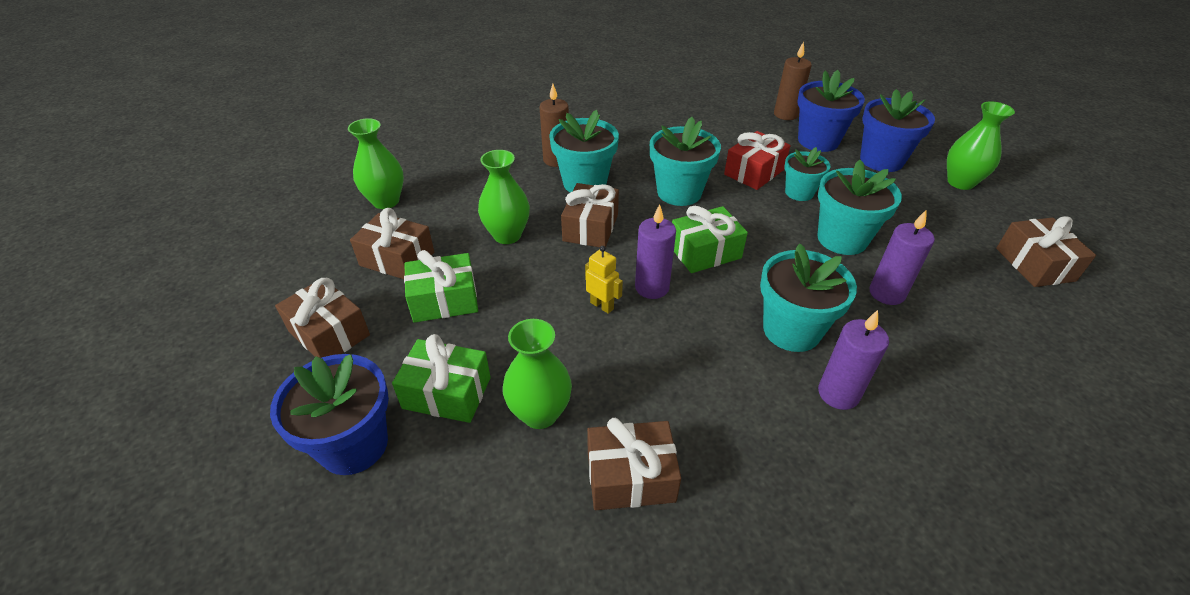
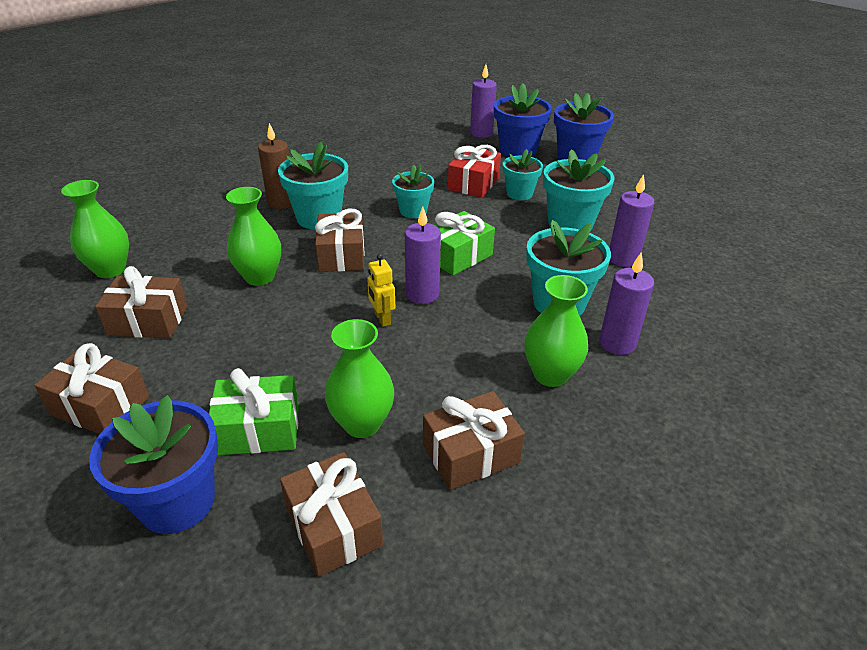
camera: 20 degrees left, 5 degrees down
green gift [404,250,478,323] -> none
yellow robot [585,246,623,314] -> yellow robot turned 135 degrees counterclockwise [367,254,395,327]
turquoise flower pot [650,117,721,206] -> turquoise flower pot [392,165,434,218], size x0.63
brown candle [774,42,812,120] -> purple candle [470,64,497,138]
green vase [947,101,1015,190] -> green vase moved to [524,275,588,387]
brown gift [996,216,1096,287] -> brown gift moved to [280,452,383,577]

